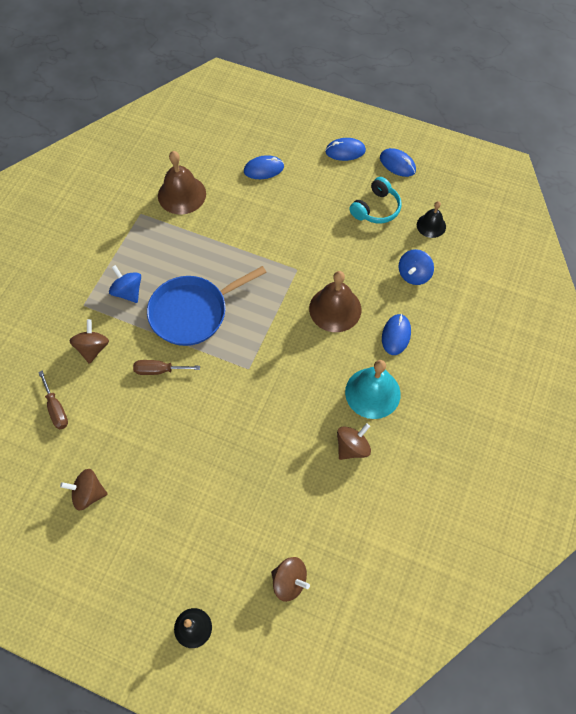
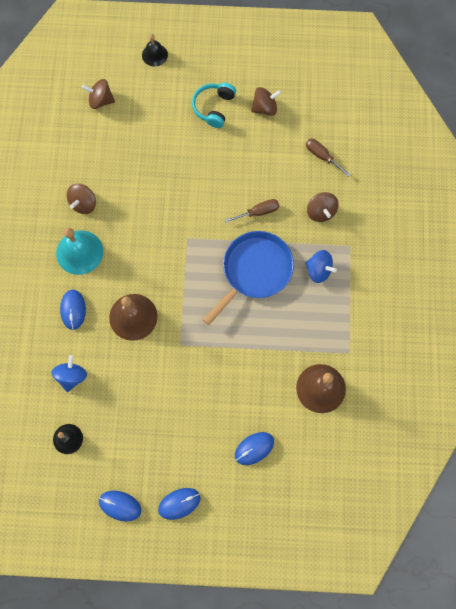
camera: 160 degrees right, 10 degrees up
turquoise headphones [349,177,402,223] -> turquoise headphones moved to [192,83,236,128]

